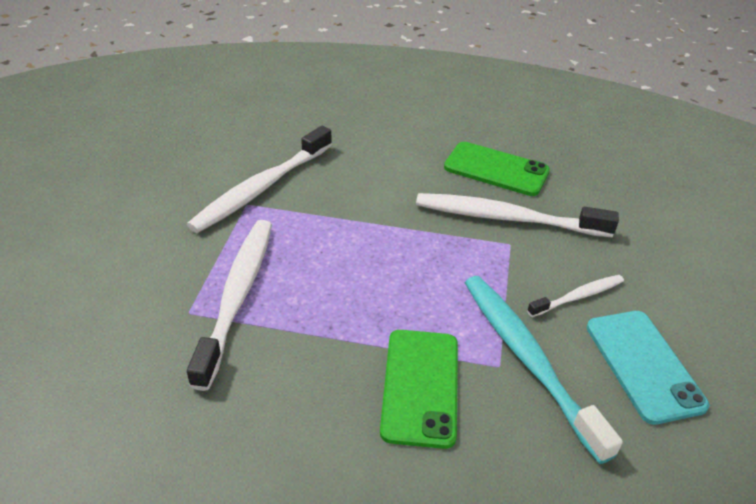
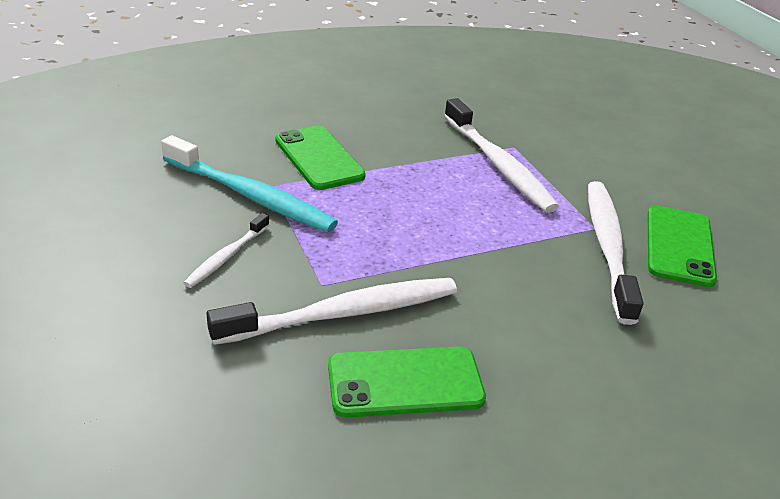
camera: 145 degrees right, 5 degrees down
turquoise phone [587,311,709,425] -> none
none -> green phone [648,206,717,287]

